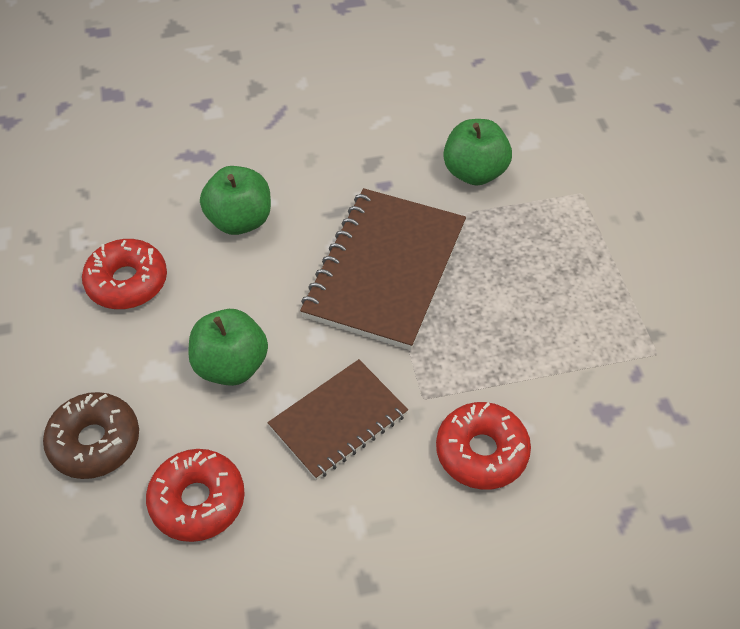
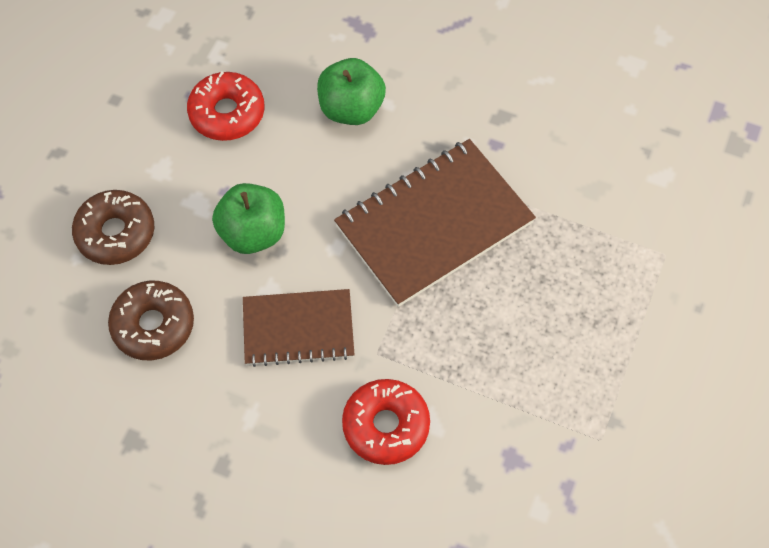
camera: 35 degrees right, 10 degrees up
red donut [146,449,245,542] -> brown donut [108,281,194,360]
green apple [443,119,512,186] -> none

